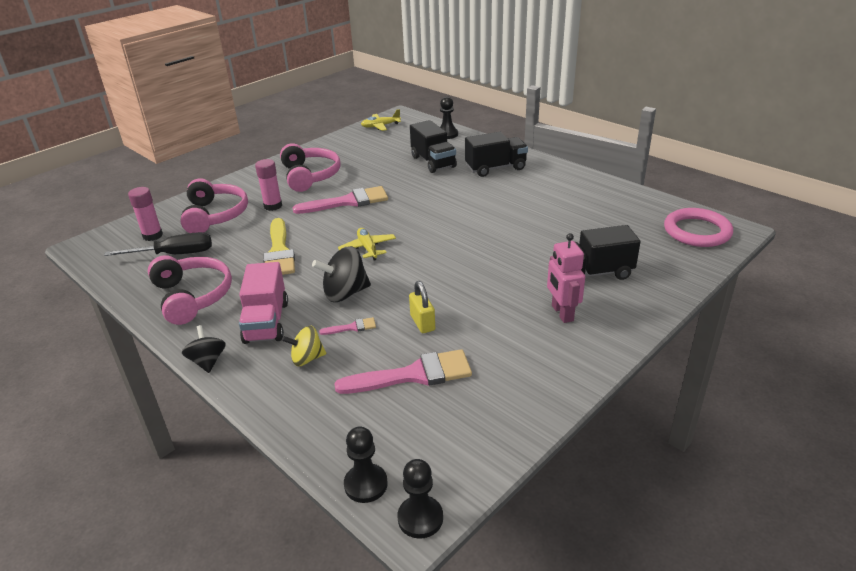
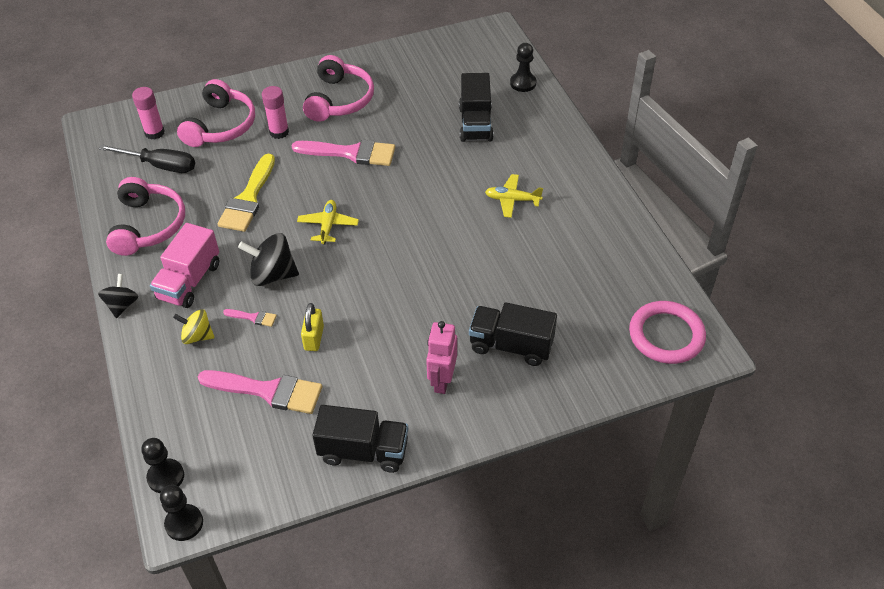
camera: 25 degrees right, 15 degrees up
yellow plane [361,109,401,131] -> yellow plane moved to [485,174,543,218]
black truck [465,132,528,177] -> black truck moved to [313,405,408,473]

